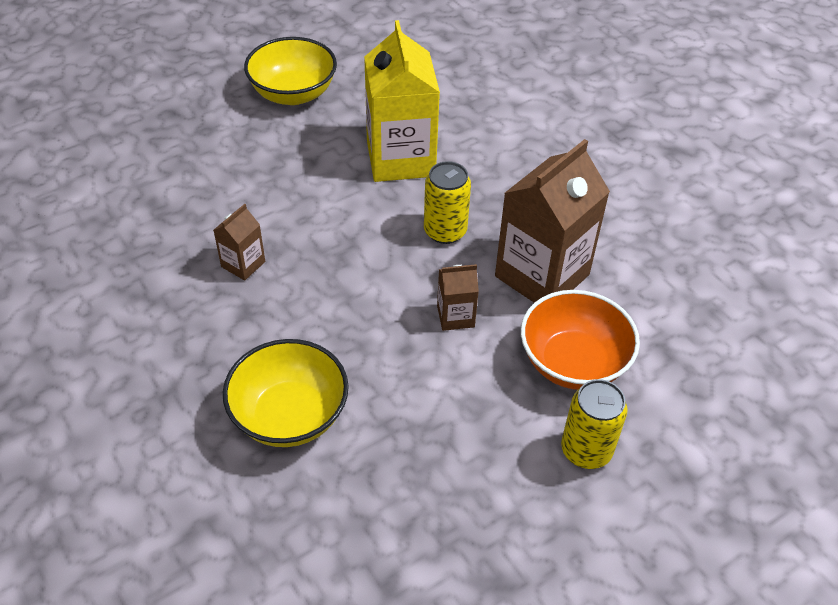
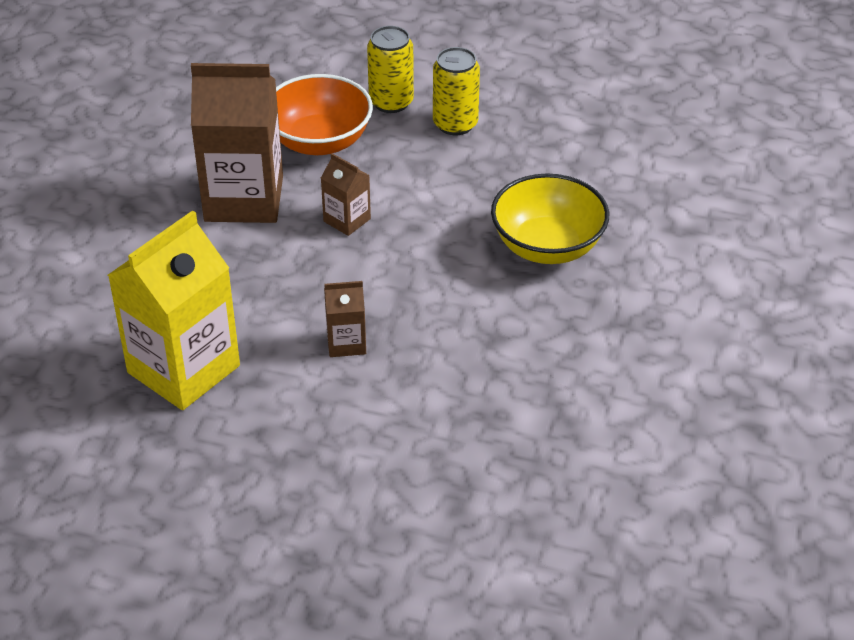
camera: 130 degrees left, 5 degrees down
brown carton [213,204,265,280] -> brown carton moved to [324,281,366,357]
yellow bowl [244,37,337,105] -> none
yellow can [424,161,471,244] -> yellow can moved to [433,47,480,135]

